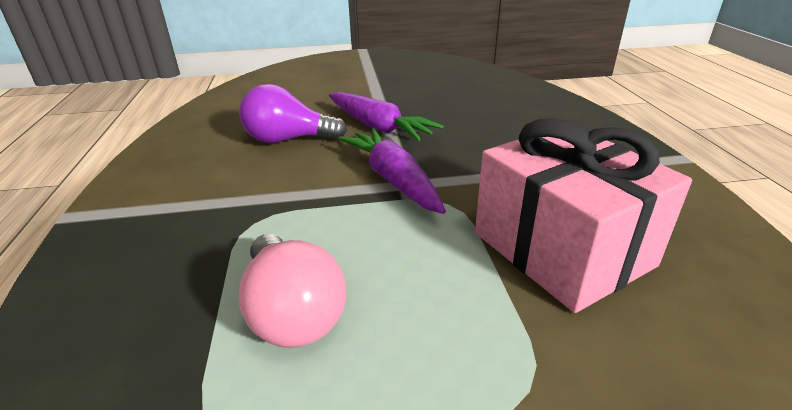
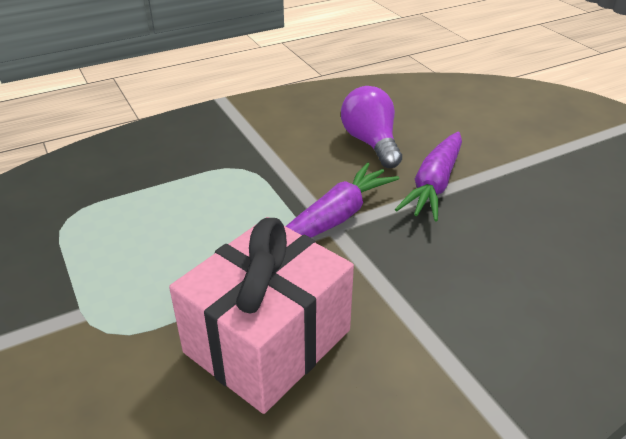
camera: 70 degrees right, 5 degrees up
pink light bulb [238,234,346,348] -> none

